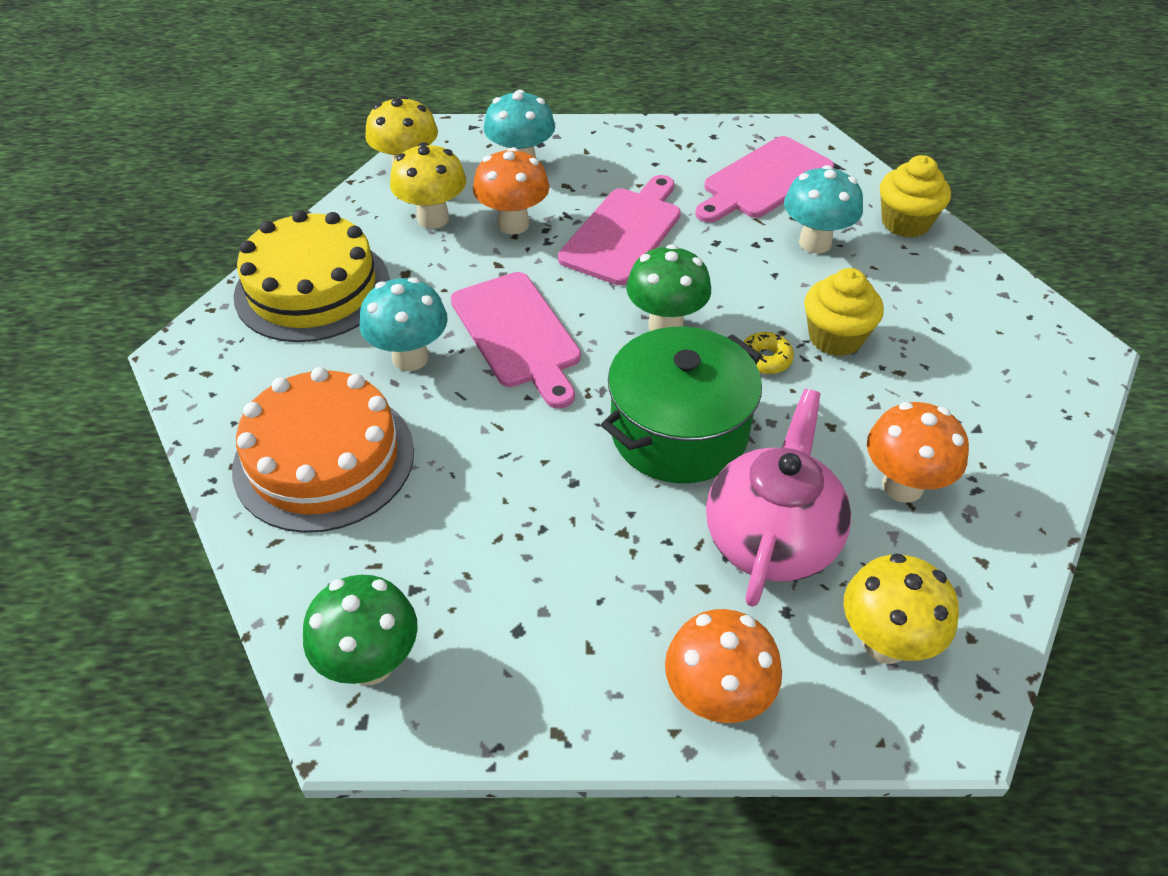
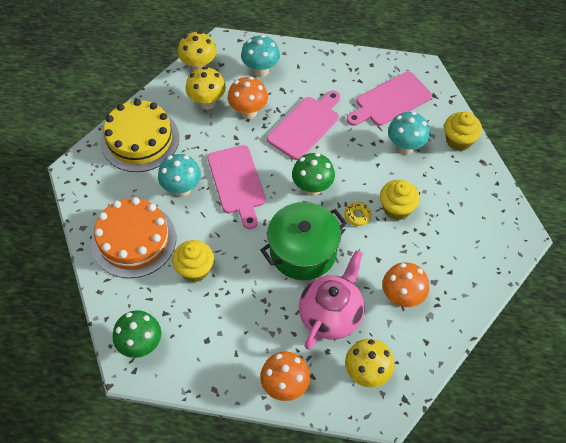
camera: 10 degrees right, 10 degrees up
none -> yellow cupcake [172,240,214,282]

